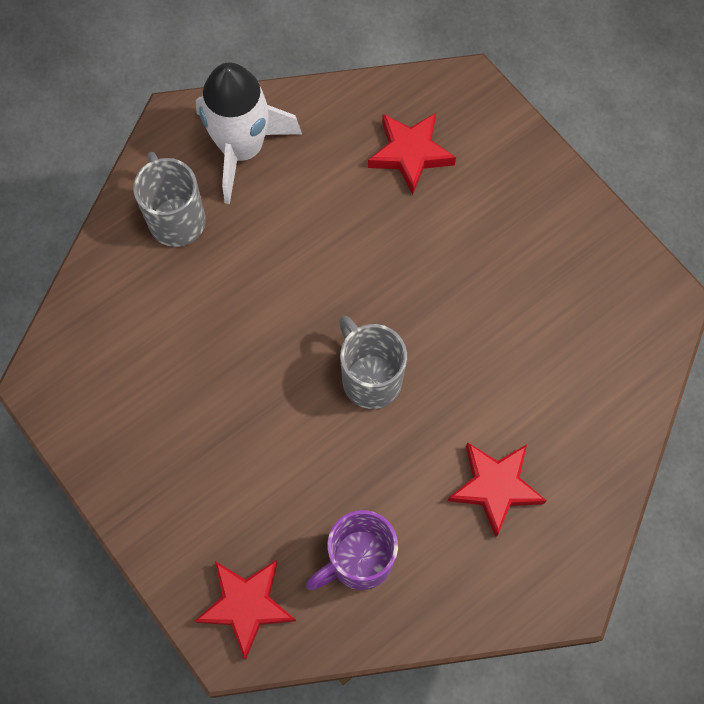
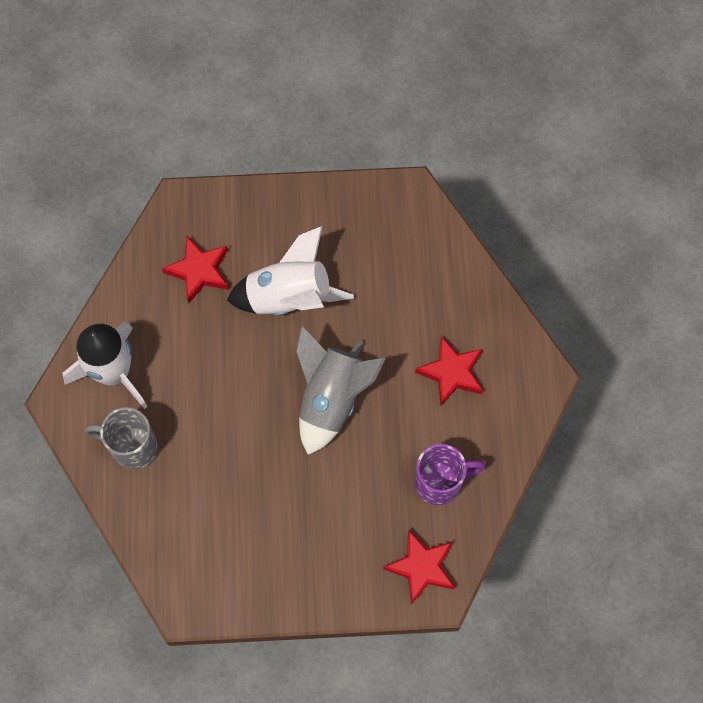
camera: 55 degrees left, 0 degrees up
purple mug [306,510,398,590] -> purple mug turned 105 degrees counterclockwise [415,444,486,505]
grey mug [339,316,407,409] -> grey rocket [296,325,386,455]
none -> white rocket [227,226,354,316]

